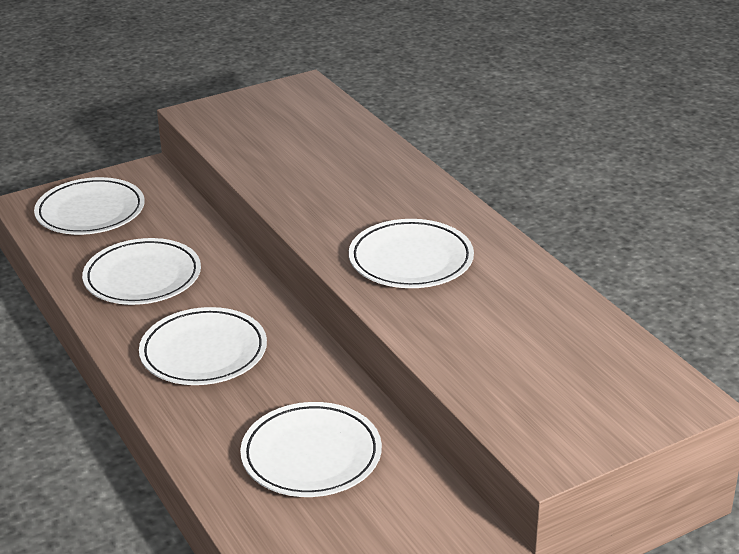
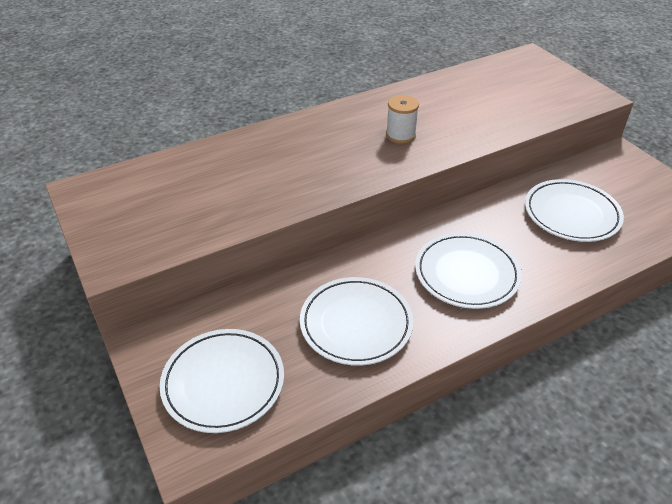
camera: 90 degrees left, 10 degrees up
white plate [349,219,474,288] -> white spool [386,95,419,144]

